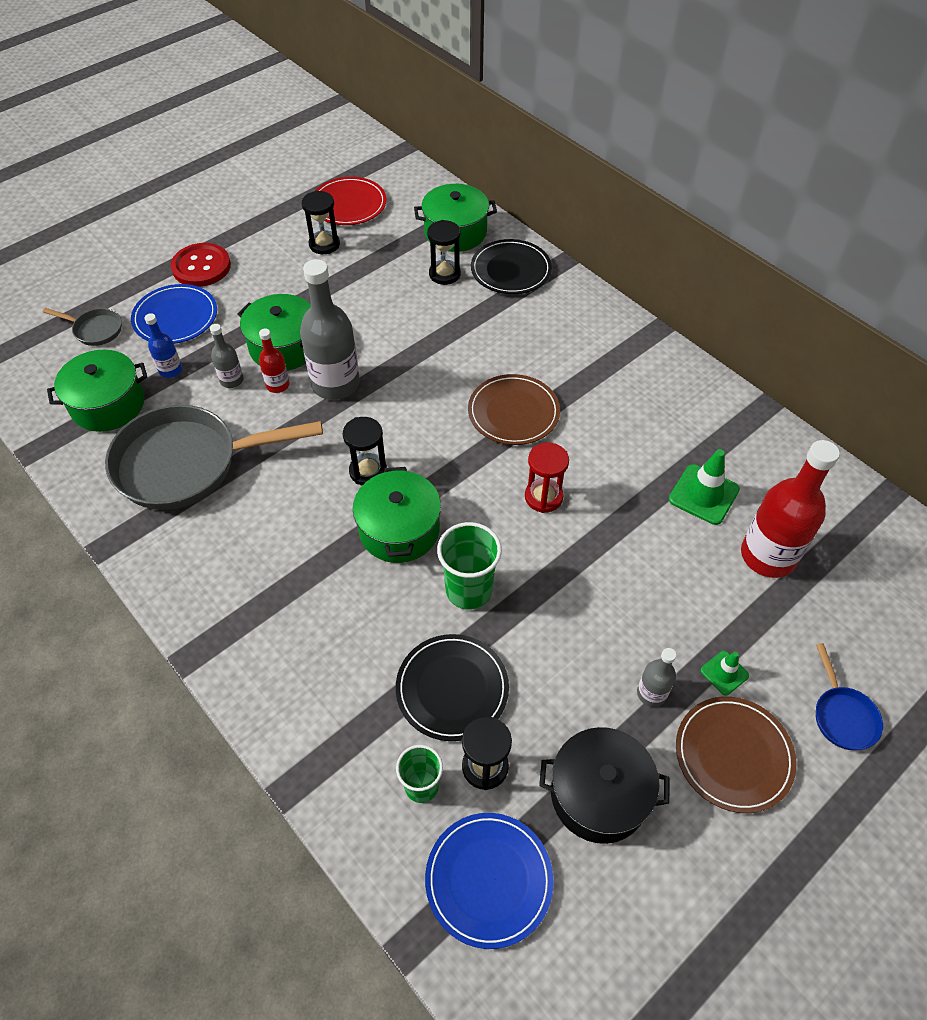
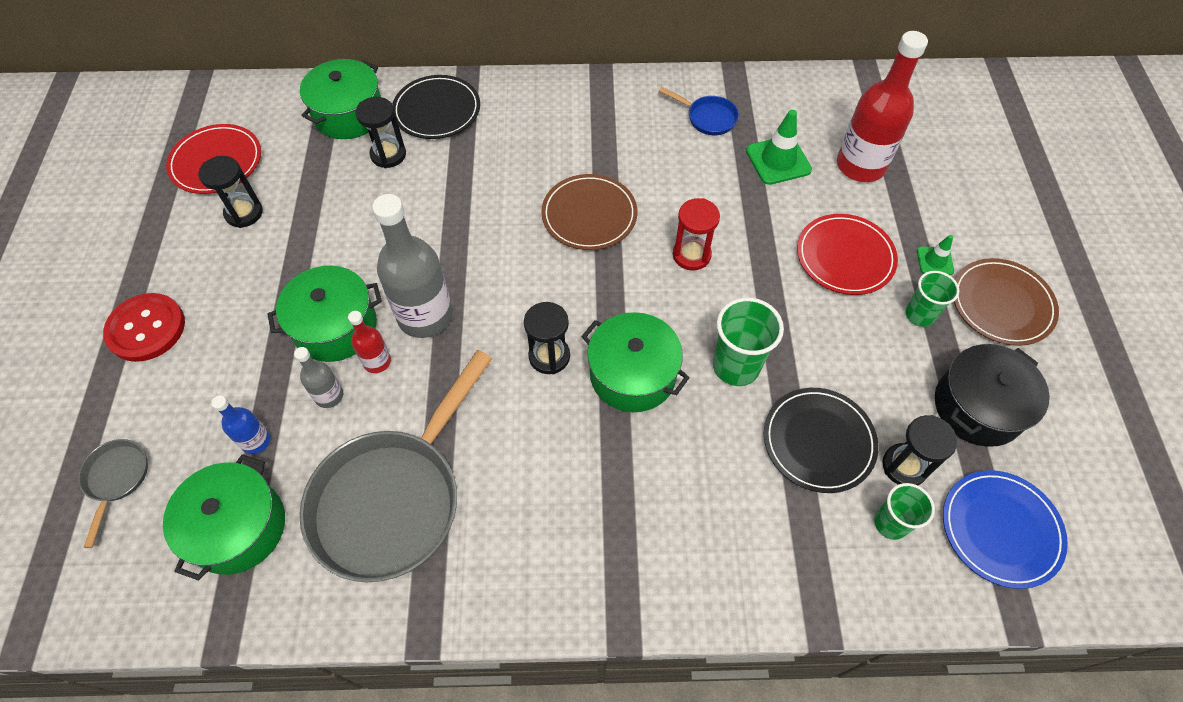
camera: 50 degrees left, 5 degrees up
grey pan [43,308,122,346] -> grey pan turned 60 degrees counterclockwise [78,439,148,548]
blue plate [131,284,217,344] -> none
grey bottle [637,648,676,707] -> green cup [905,271,959,327]
blue pan [816,643,883,750] -> blue pan moved to [659,87,739,136]
none -> red plate [797,214,898,295]

